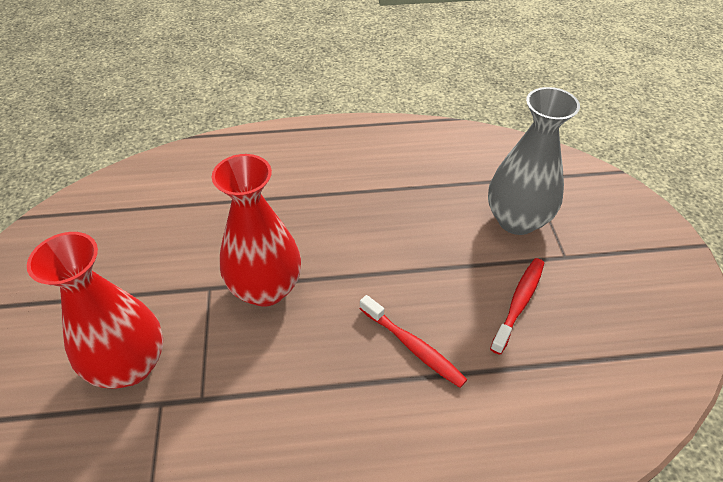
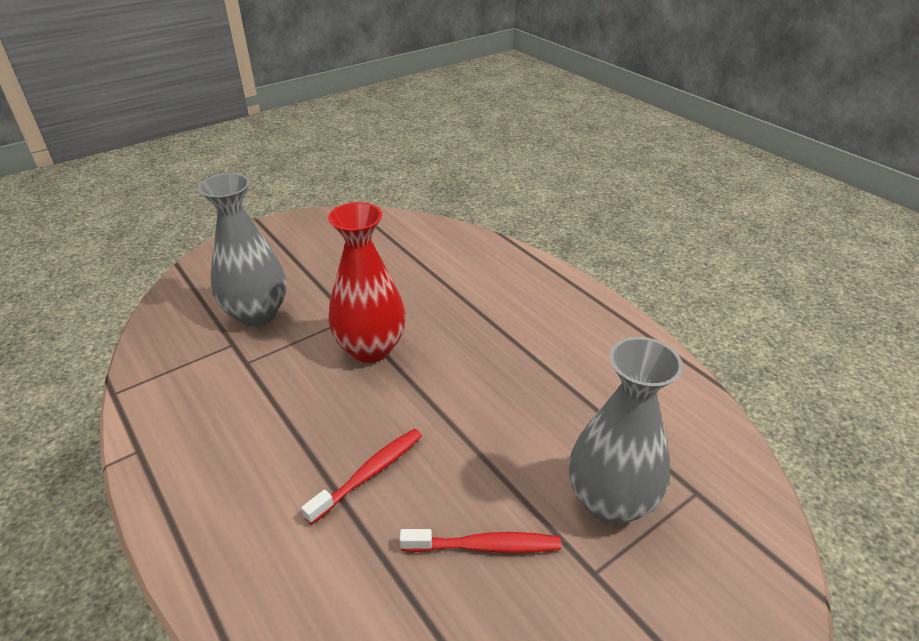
camera: 60 degrees right, 10 degrees down
red vase [27,232,163,389] -> grey vase [198,173,287,327]
red toothbrush [360,295,468,388] -> red toothbrush turned 150 degrees counterclockwise [301,429,422,525]

